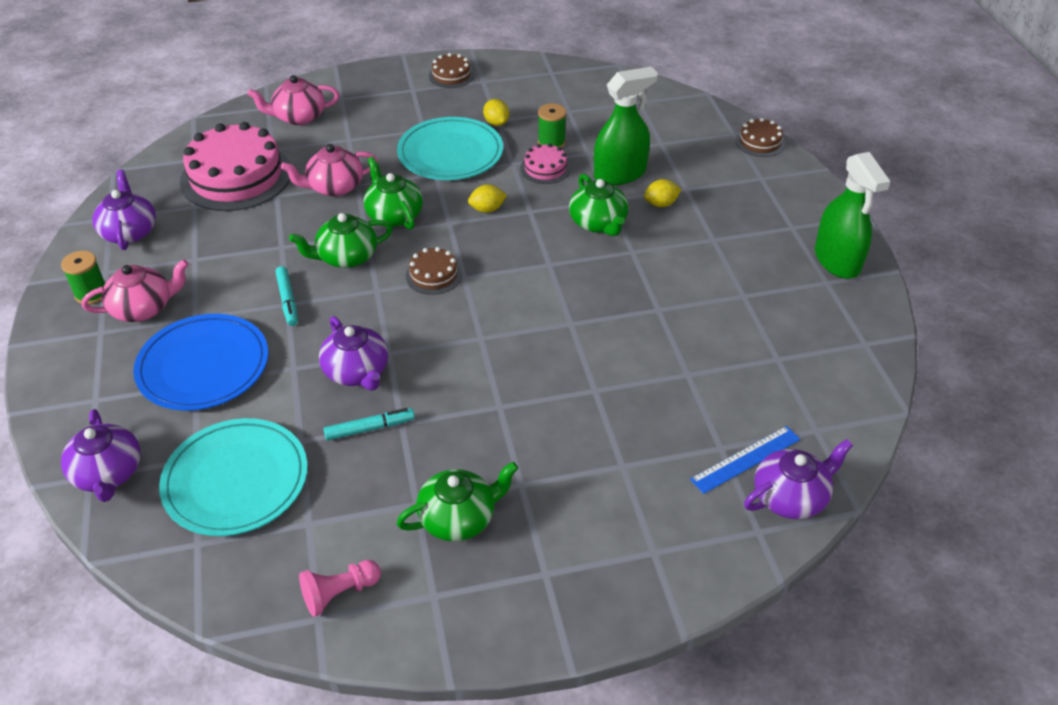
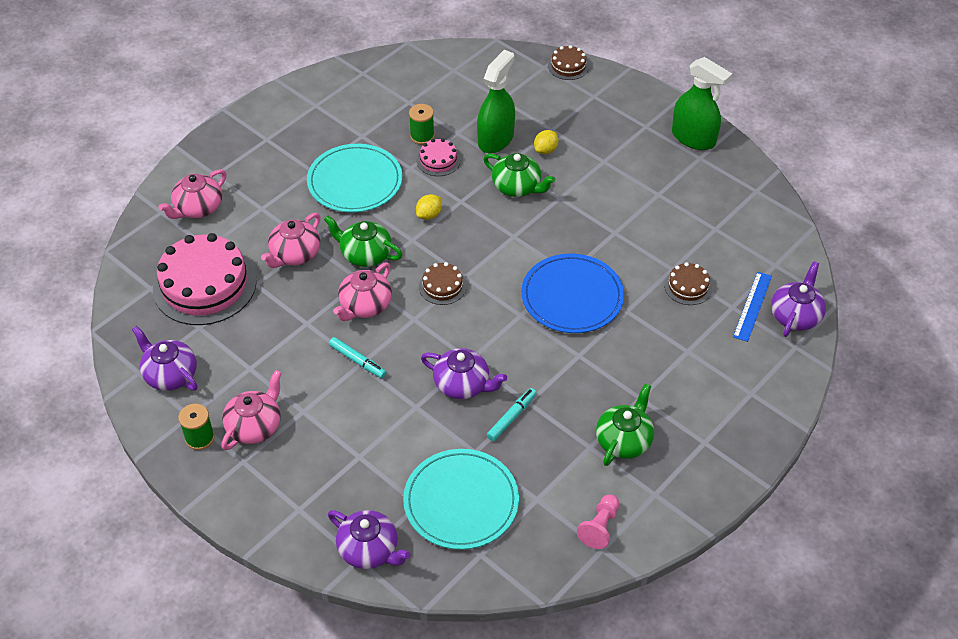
camera: 35 degrees left, 5 degrees up
blue plate [133,314,268,411] -> blue plate moved to [521,254,624,333]
green teapot [289,213,393,268] -> pink teapot [333,262,392,321]
brown cake [429,53,474,88] -> brown cake moved to [664,262,712,305]
yellow lemon [483,99,509,126] -> none

